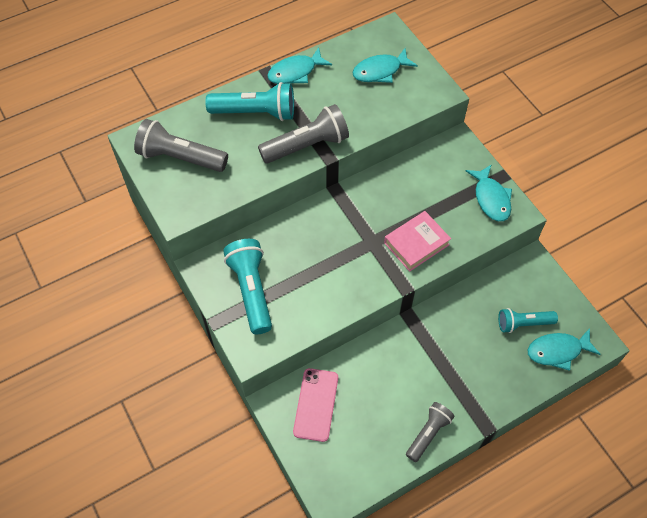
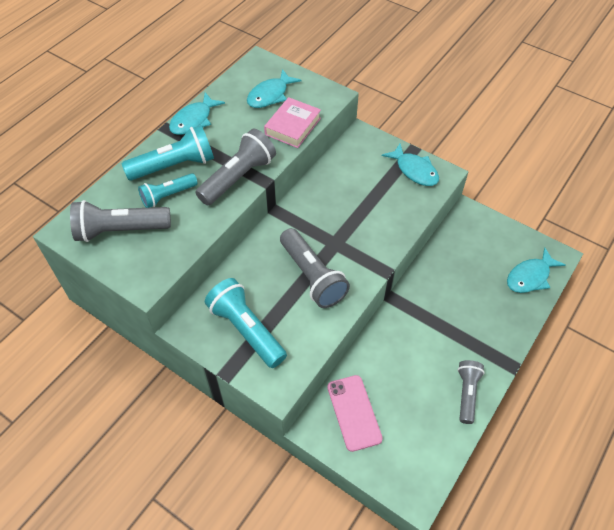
camera: 25 degrees left, 5 degrees down
pink book [384,211,451,272] -> pink book moved to [264,97,321,148]
turquoise flashlight [498,308,558,333] -> turquoise flashlight moved to [138,173,198,208]
none -> grey flashlight [280,228,350,308]

